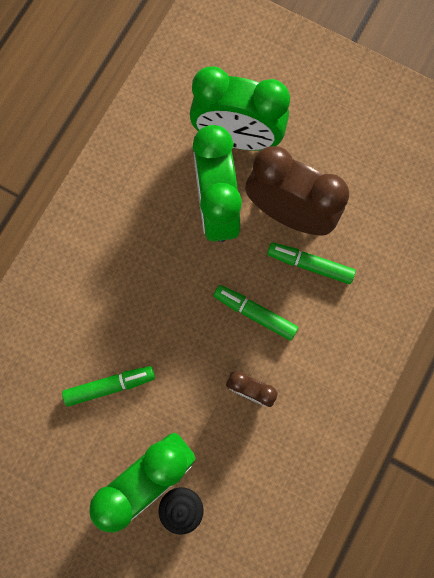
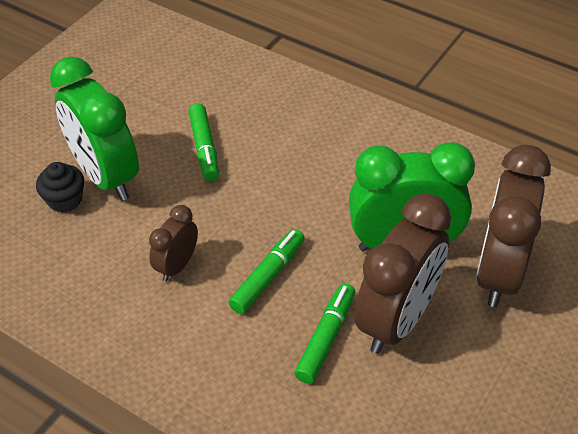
camera: 95 degrees right, 30 degrees down
green clock [190,66,290,150] -> brown clock [476,145,551,307]

